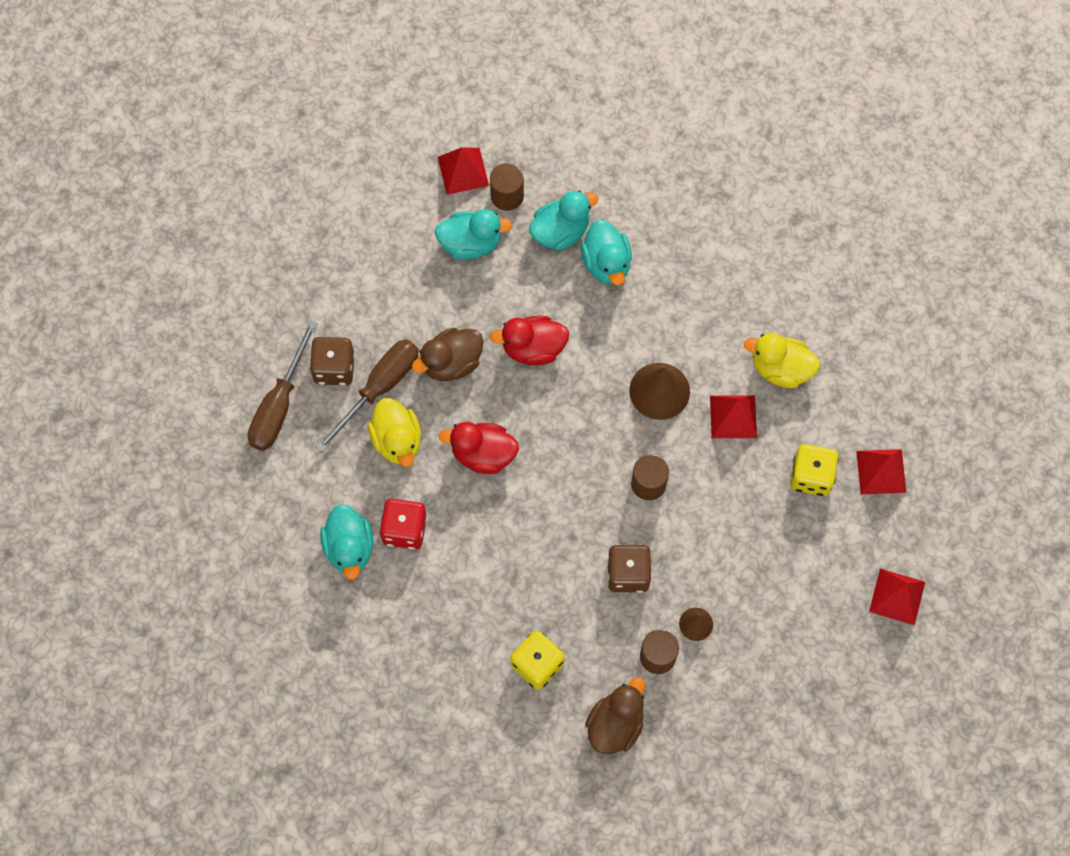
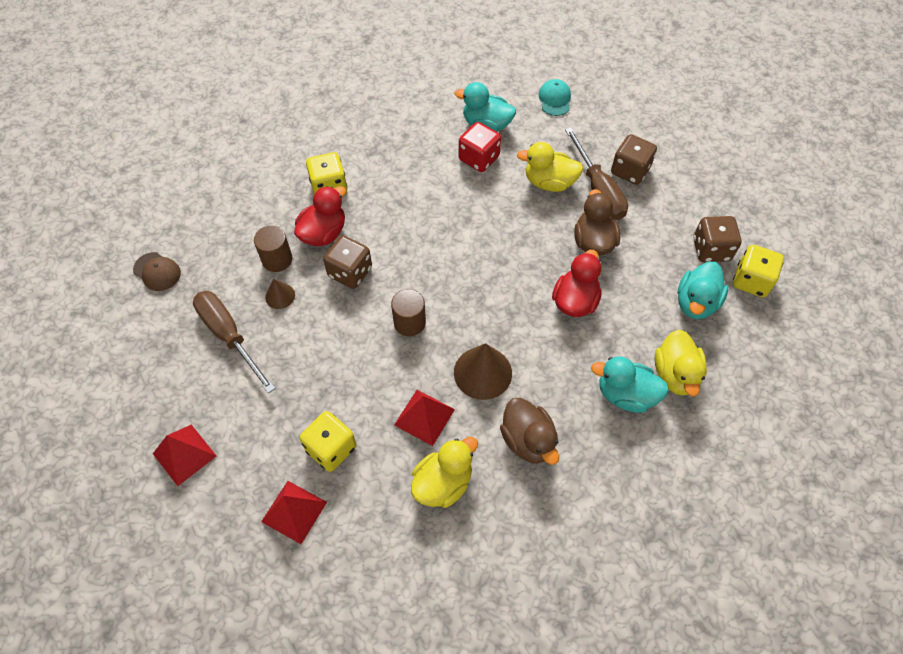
camera: 120 degrees right, 10 degrees down
brown screwdriver [248,320,318,451] -> brown screwdriver moved to [193,291,276,393]
red pyramid [438,147,489,195] -> none
red duck [438,422,519,474] -> red duck moved to [294,186,346,246]
brown cylinder [490,163,524,211] -> none
turquoise duck [529,190,599,251] -> yellow duck [655,330,707,397]
brown duck [585,677,645,754] -> brown duck moved to [500,398,559,465]
none -> brown cap [133,252,181,291]
none -> turquoise cap [539,79,571,116]
none -> brown dice [693,216,742,262]
none -> yellow dice [733,245,784,297]

